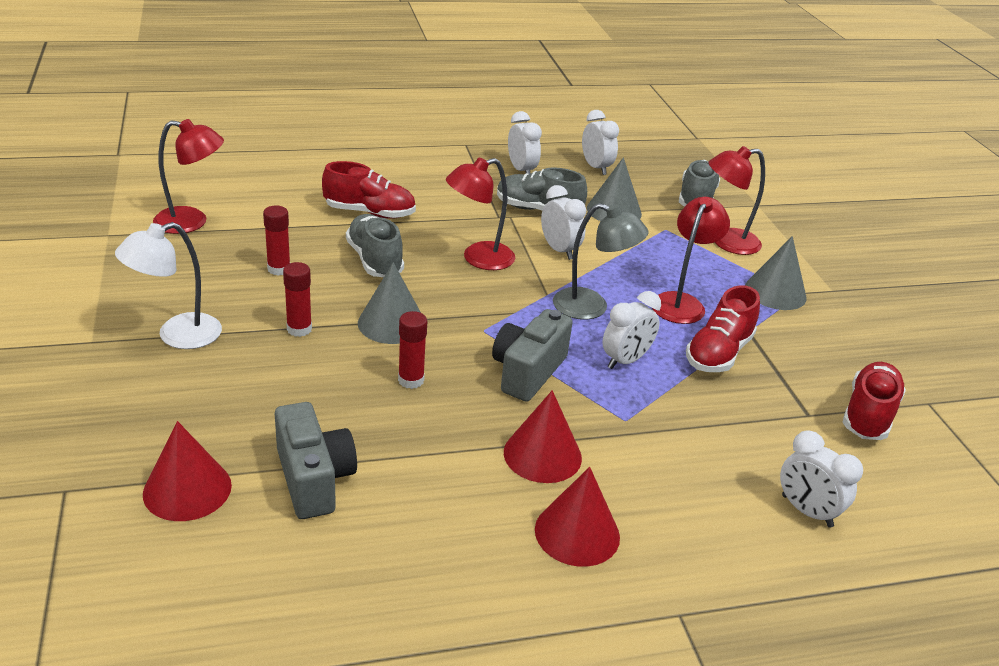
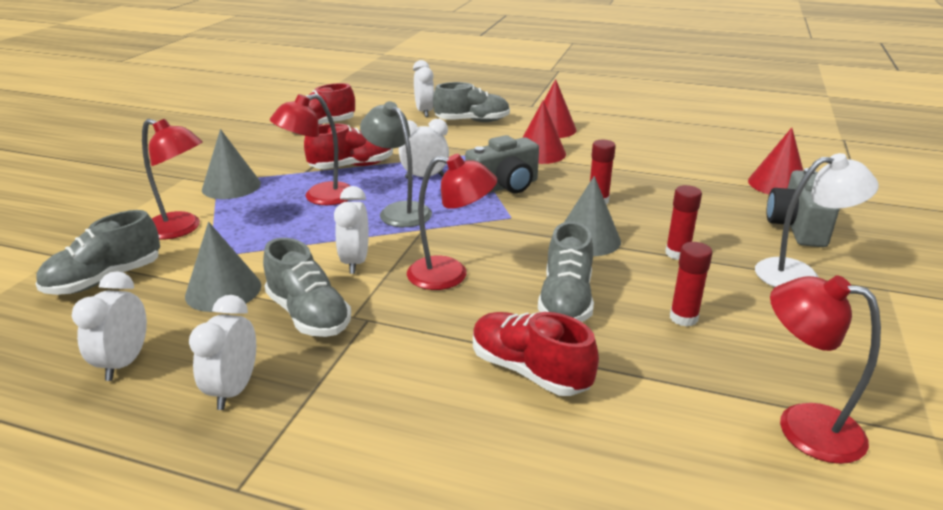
camera: 145 degrees left, 5 degrees down
grey camera [275,402,357,519] -> grey camera moved to [767,168,839,247]
none -> grey shoe [433,82,510,122]

